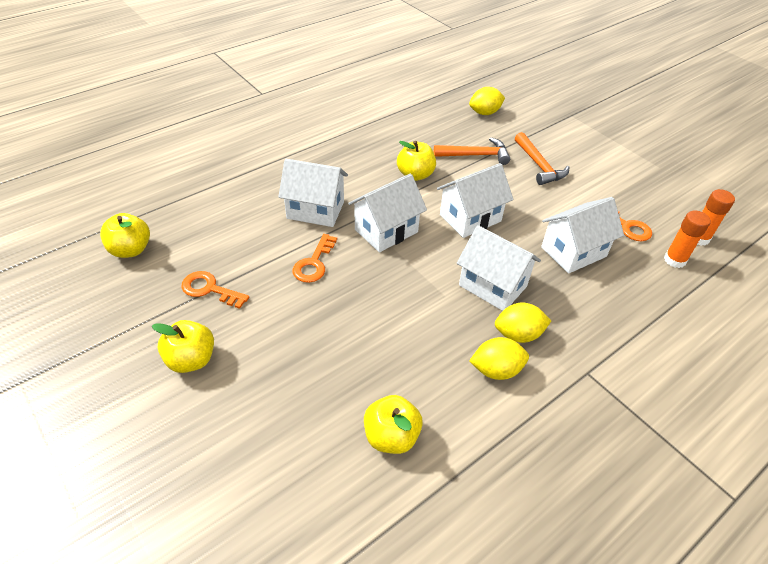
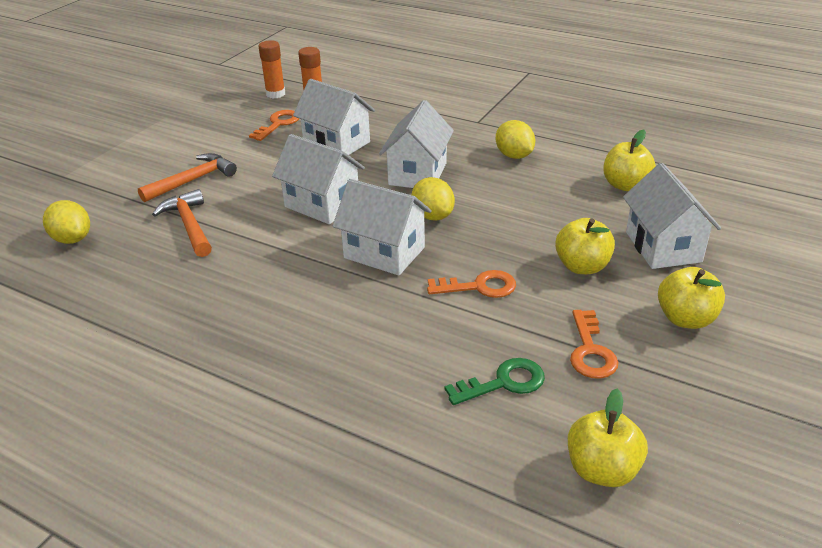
camera: 110 degrees left, 10 degrees down
white house [278,159,348,227] -> white house moved to [623,163,721,269]
yellow apple [397,141,436,181] -> yellow apple moved to [555,218,615,274]
yellow lemon [495,302,551,343] -> yellow lemon moved to [411,177,455,221]
none -> green key [445,358,545,405]

